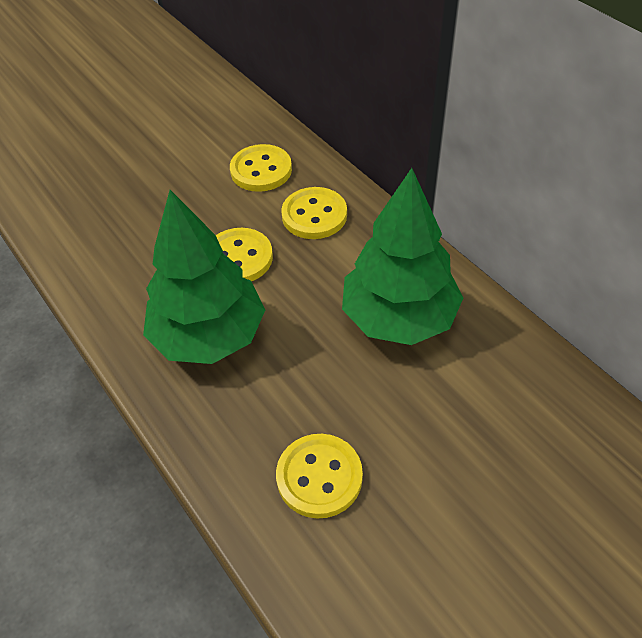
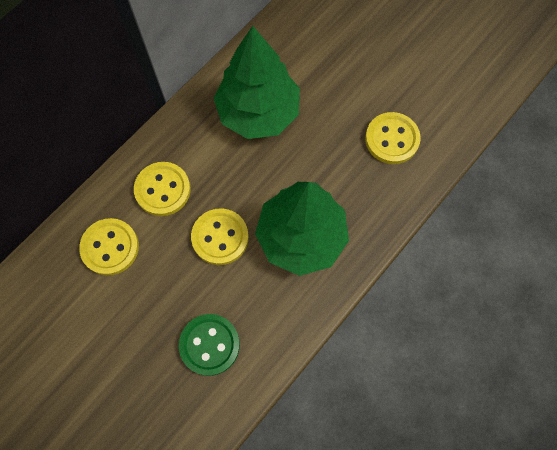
camera: 105 degrees left, 20 degrees up
none -> green button [179,314,240,376]

